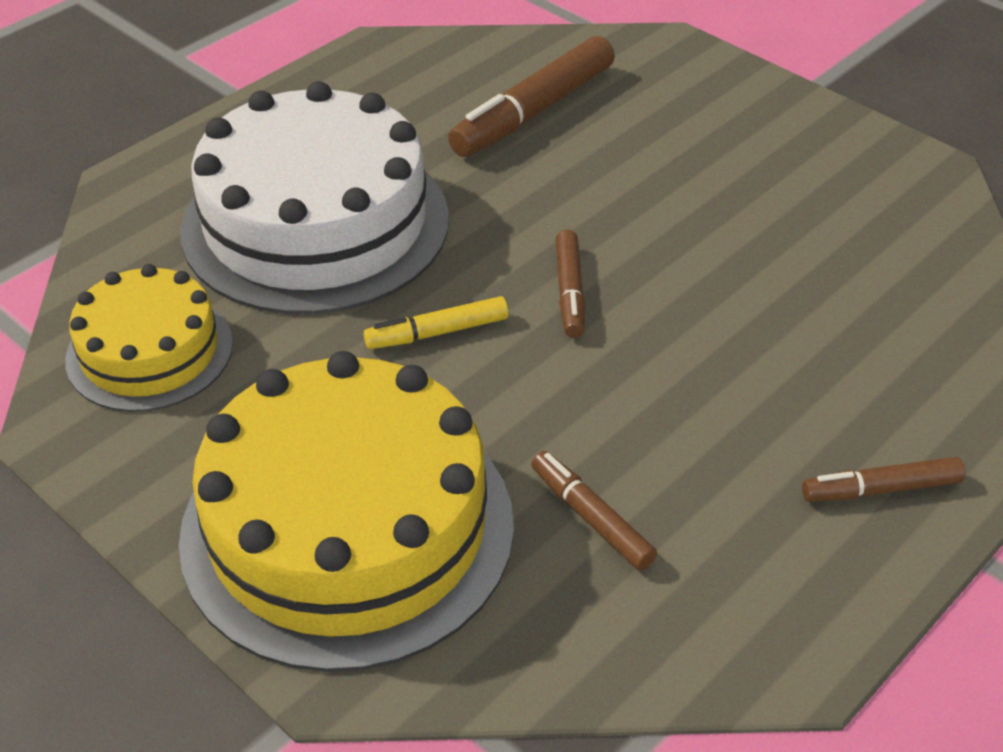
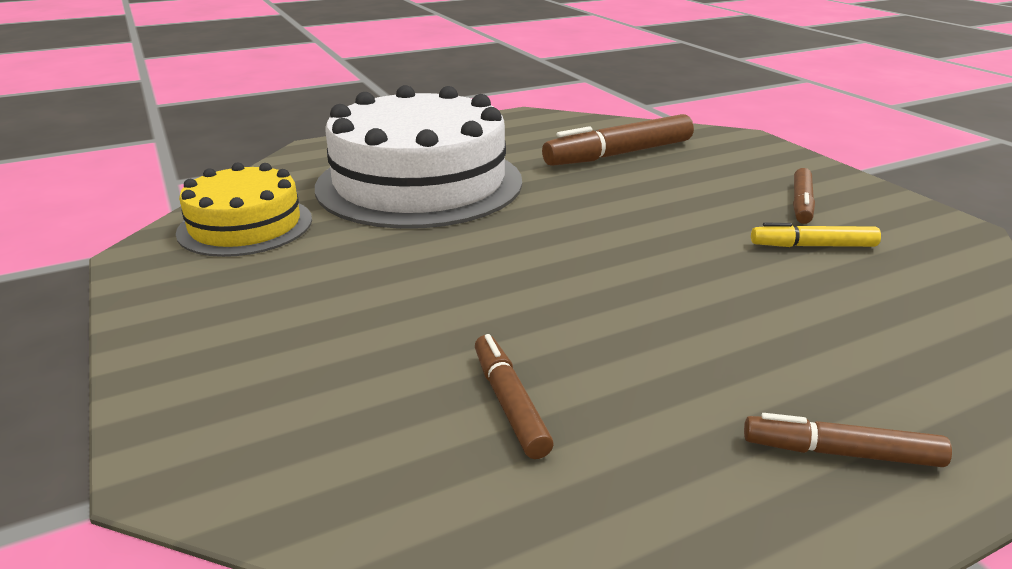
camera: 20 degrees right, 15 degrees down
yellow cake [179,351,514,672] -> none
yellow marker [364,296,509,349] -> yellow marker moved to [751,223,881,247]
brown marker [556,230,585,338] -> brown marker moved to [793,168,815,224]

